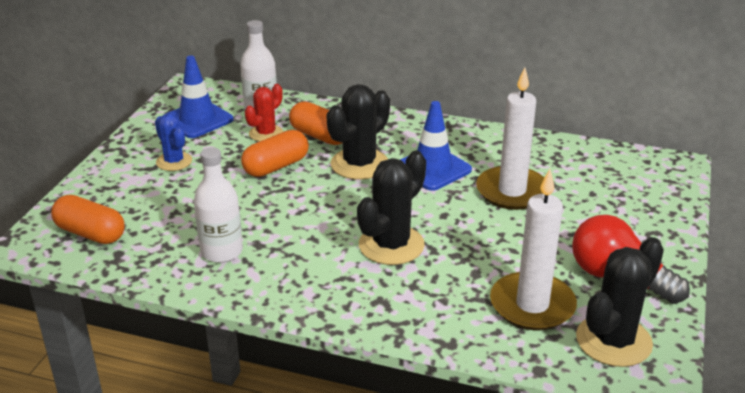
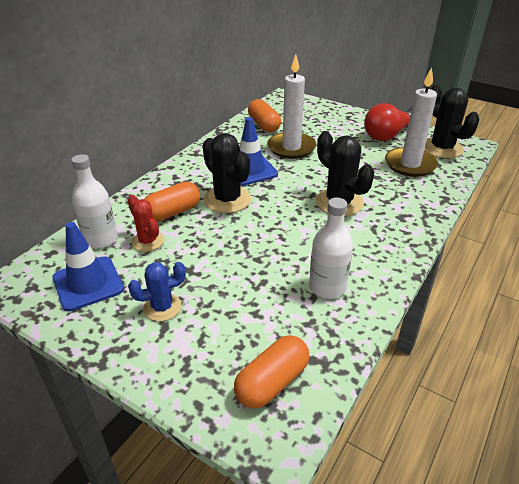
camera: 75 degrees left, 5 degrees up
orange capsule [241,130,309,177] -> orange capsule moved to [248,99,281,132]

